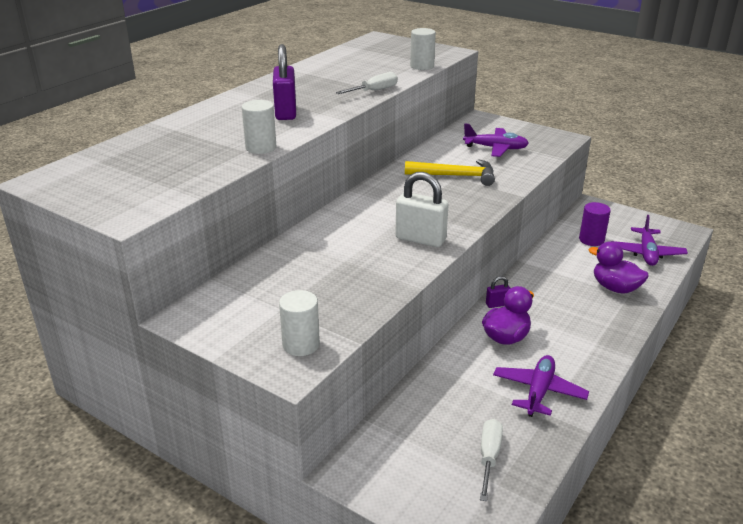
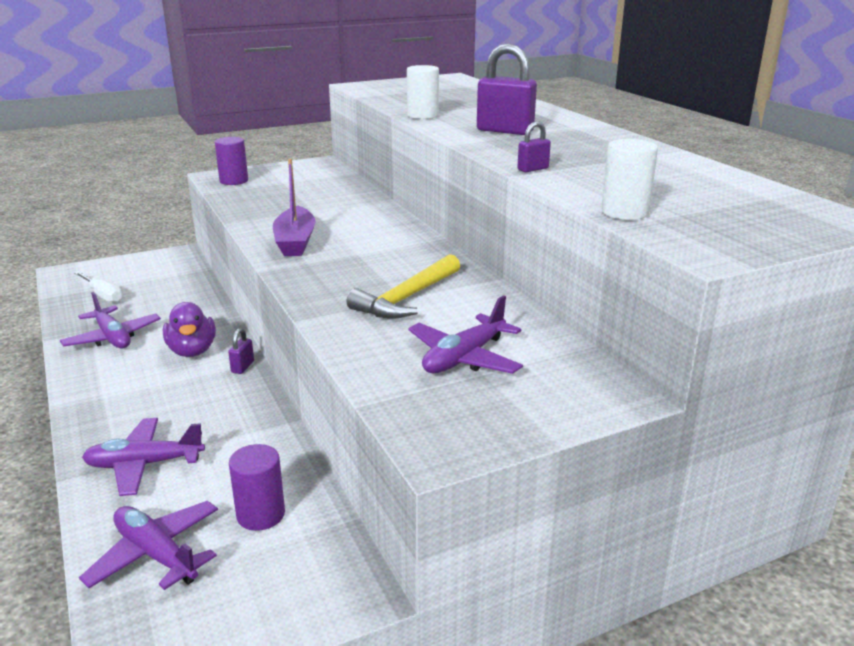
camera: 120 degrees right, 5 degrees down
white cylinder [279,290,320,356] -> purple cylinder [215,137,248,185]
white screwdriver [336,72,398,94] -> purple padlock [517,121,551,172]
white padlock [395,172,449,247] -> purple boat [273,159,316,256]
purple duck [588,242,649,293] -> purple plane [82,418,205,496]

